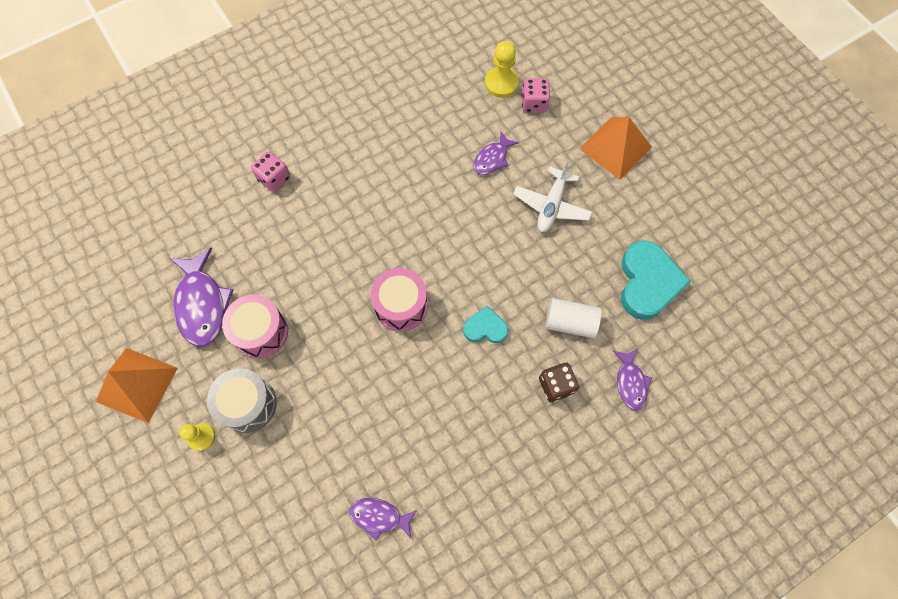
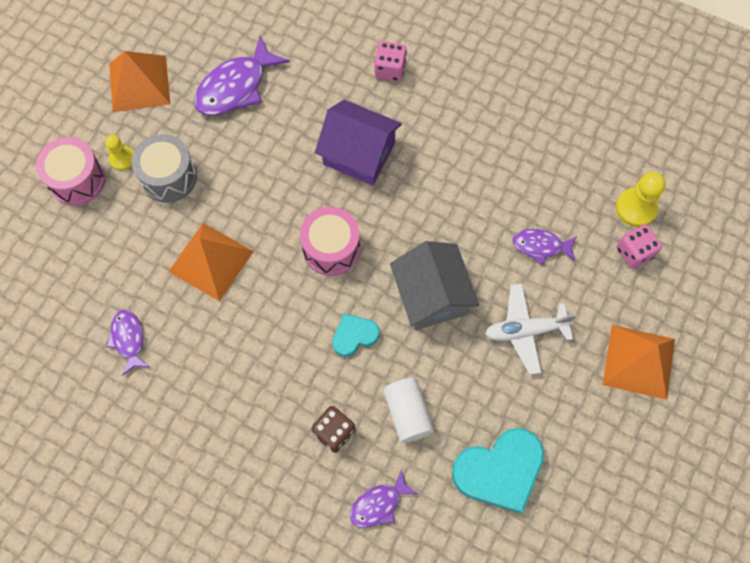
camera: 60 degrees right, 0 degrees up
pink drum [222,294,288,358] -> pink drum moved to [36,137,105,206]
turquoise heart [463,306,508,343] -> turquoise heart turned 90 degrees counterclockwise [332,314,380,357]
none -> orange pyramid [168,223,254,301]
none -> purple house [315,100,402,185]
none -> grey house [390,241,479,330]

